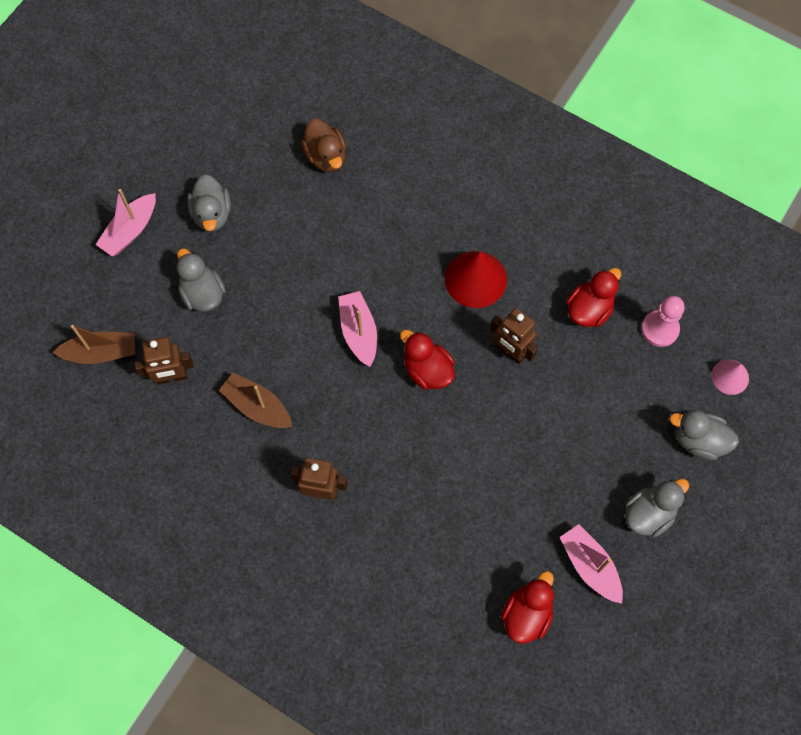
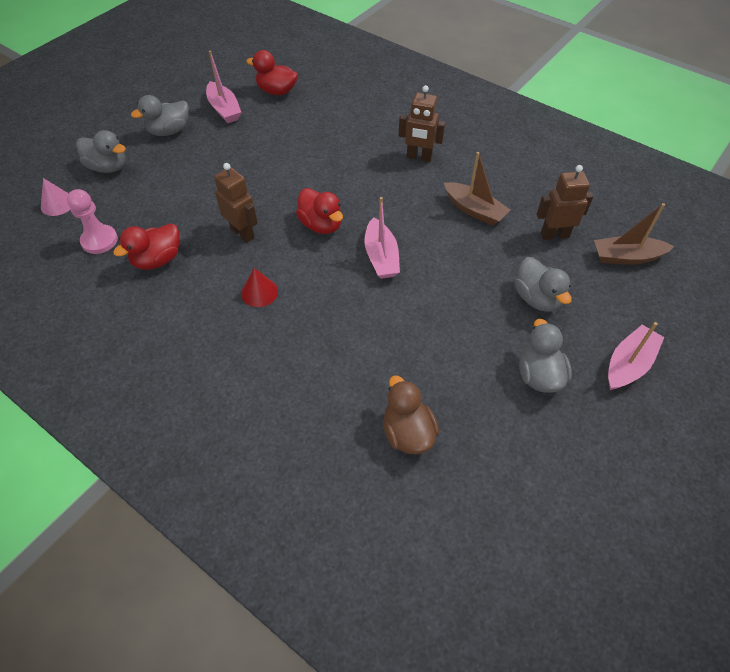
camera: 175 degrees left, 15 degrees down
red cone [445,251,507,308] -> red cone [241,268,278,307], size x0.58
red duck [501,571,554,644] -> red duck turned 75 degrees clockwise [246,50,298,95]

